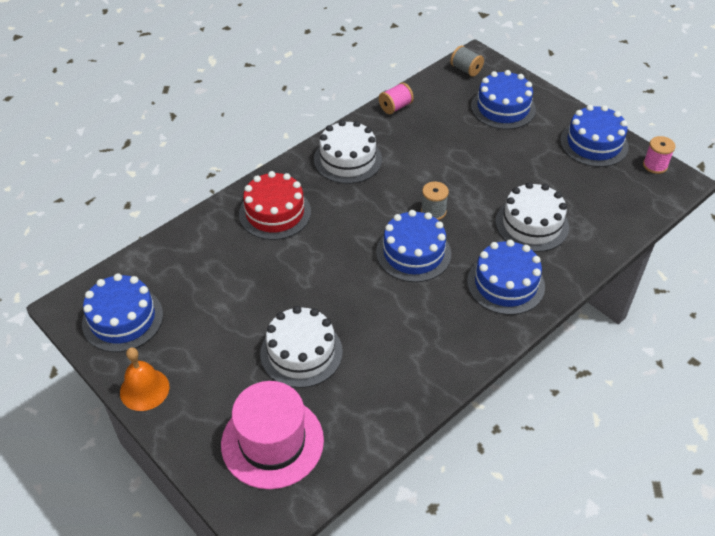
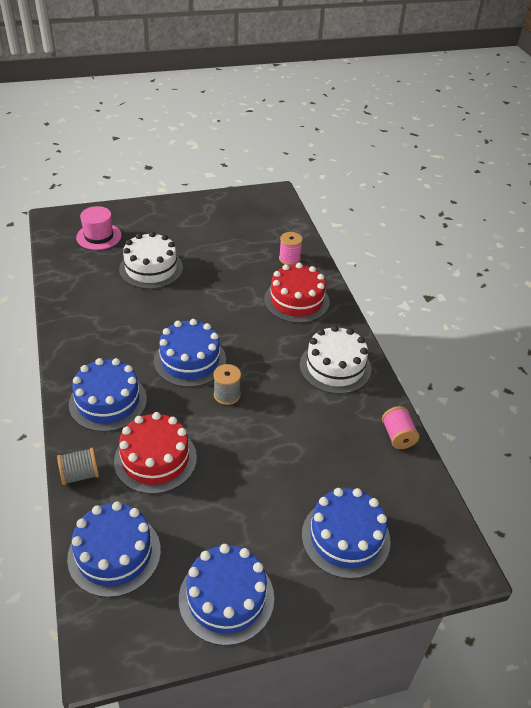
camera: 115 degrees right, 5 degrees down
blue cake [82,273,163,352] -> blue cake moved to [67,501,161,598]
orange bell [120,347,169,411] -> none
pink hat [221,381,324,489] -> pink hat [76,206,122,250], size x0.64
grey spool [450,45,484,77] -> grey spool moved to [57,448,99,485]
white cake [496,182,569,252] -> red cake [114,412,197,494]
pink spool [643,136,675,174] -> pink spool moved to [279,232,303,265]

